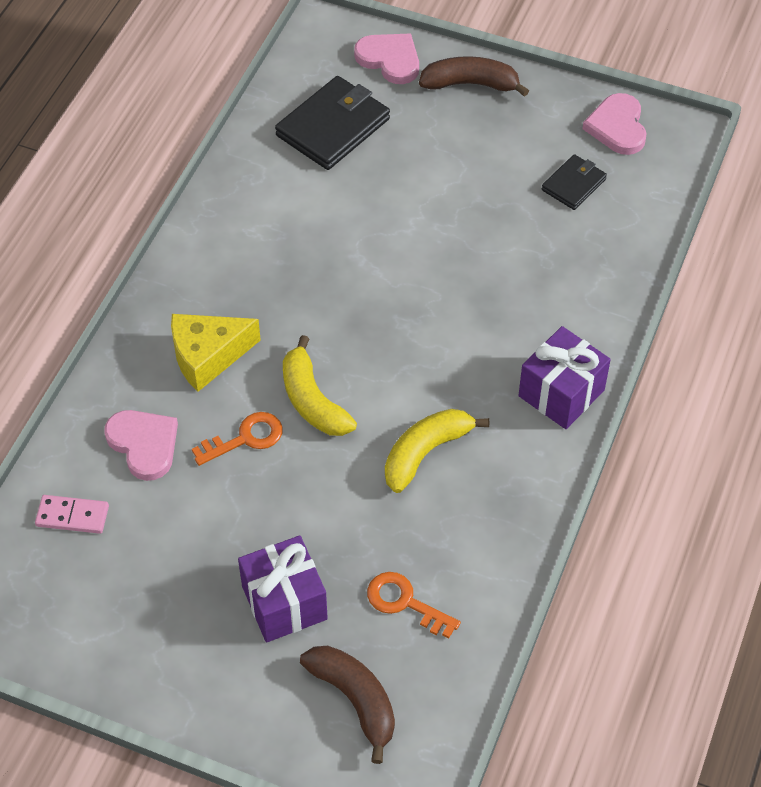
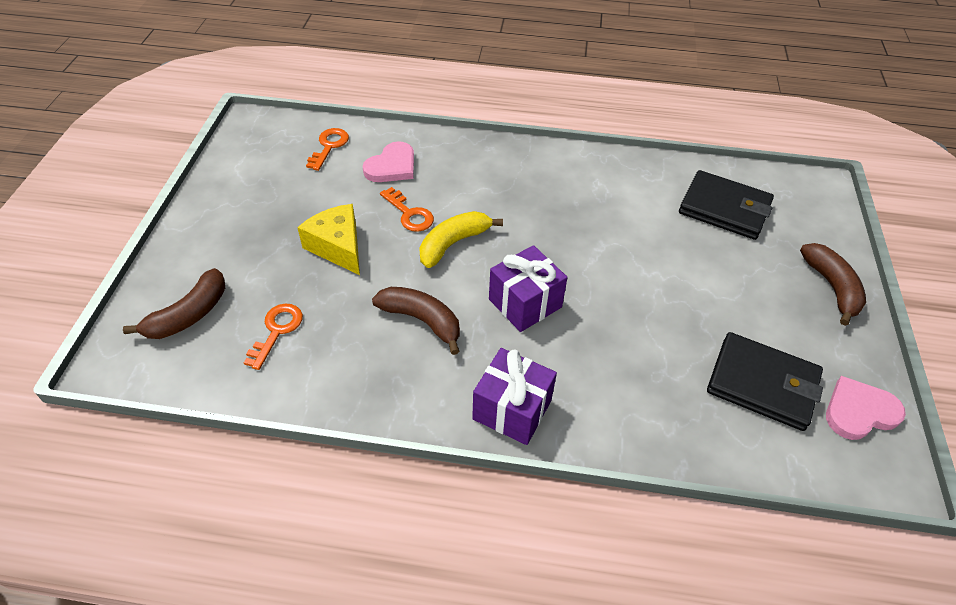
camera: 75 degrees right, 5 degrees down
pink domino [35,495,109,534] -> orange key [306,128,349,171]
yellow cheese [171,314,261,392] -> yellow cheese moved to [297,204,360,275]
purple gift [238,535,328,643] -> purple gift moved to [489,245,568,332]
pink heart [354,34,419,84] -> none
yellow banana [385,409,489,493] -> brown banana [372,287,460,355]
black wallet [542,154,607,210] -> black wallet [707,332,823,431], size x1.77

